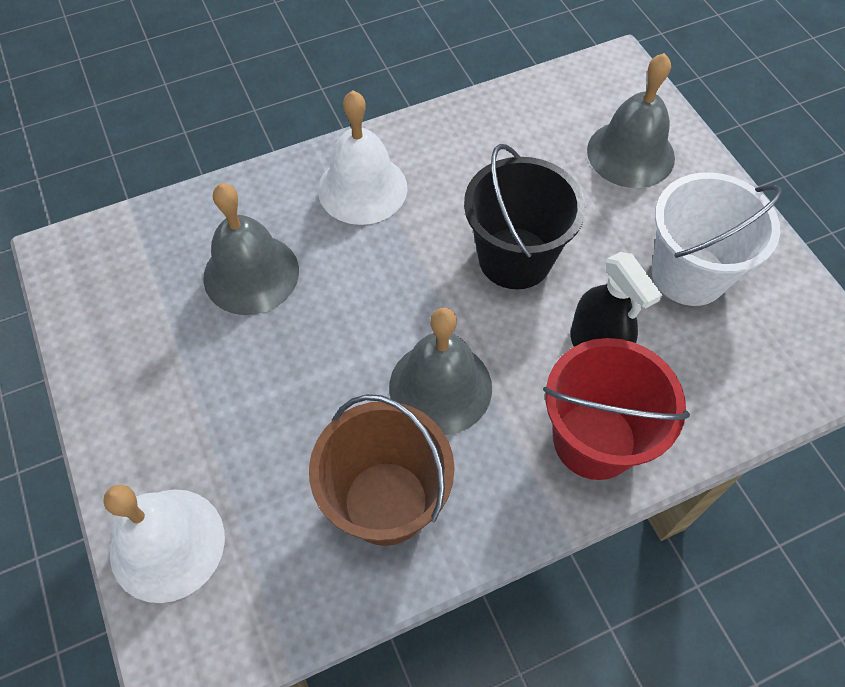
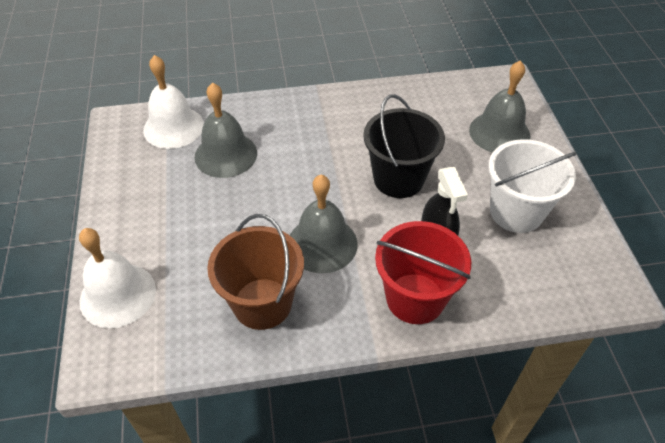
camera: 15 degrees right, 10 degrees down
white bell [318,90,407,225] -> white bell moved to [143,55,204,149]

